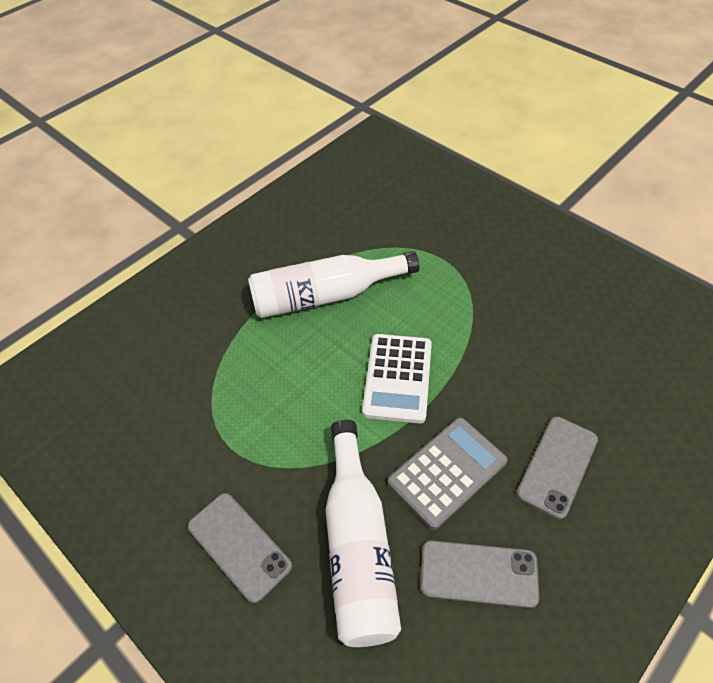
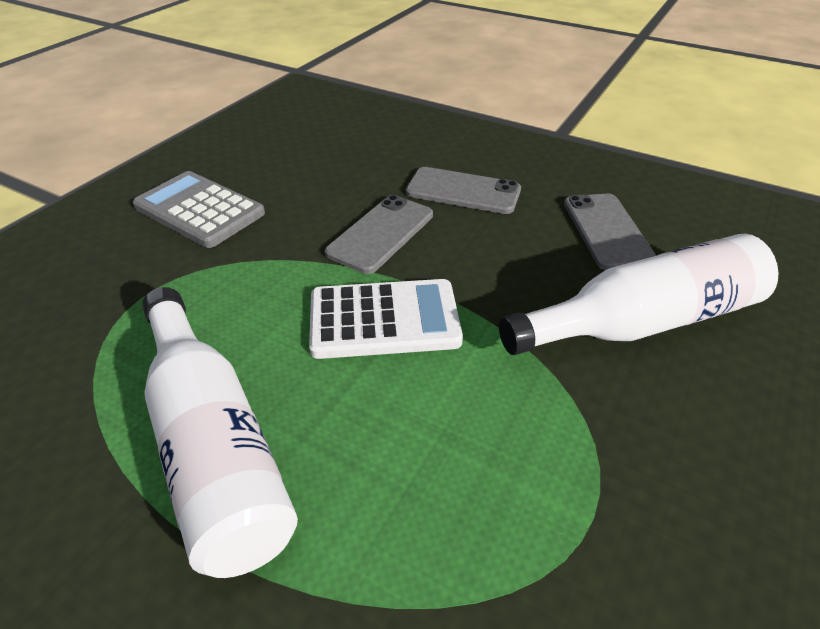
camera: 105 degrees left, 10 degrees down
grey phone [188,493,292,603] -> grey phone moved to [325,195,433,274]
grey calculator [388,418,507,530] -> grey calculator moved to [133,171,265,248]

